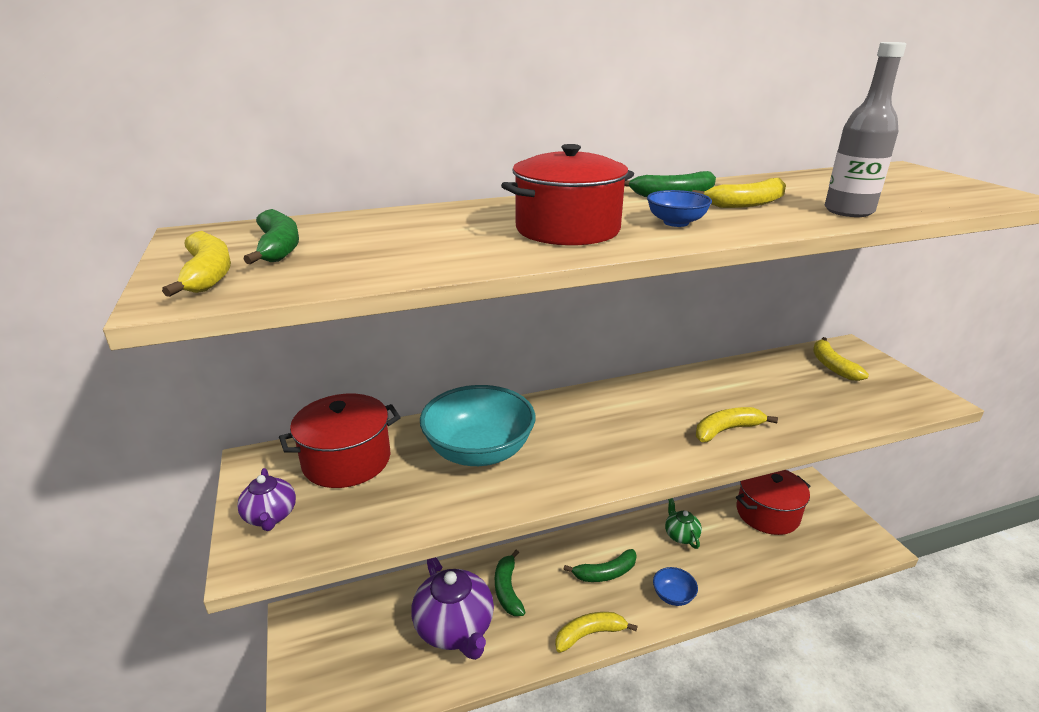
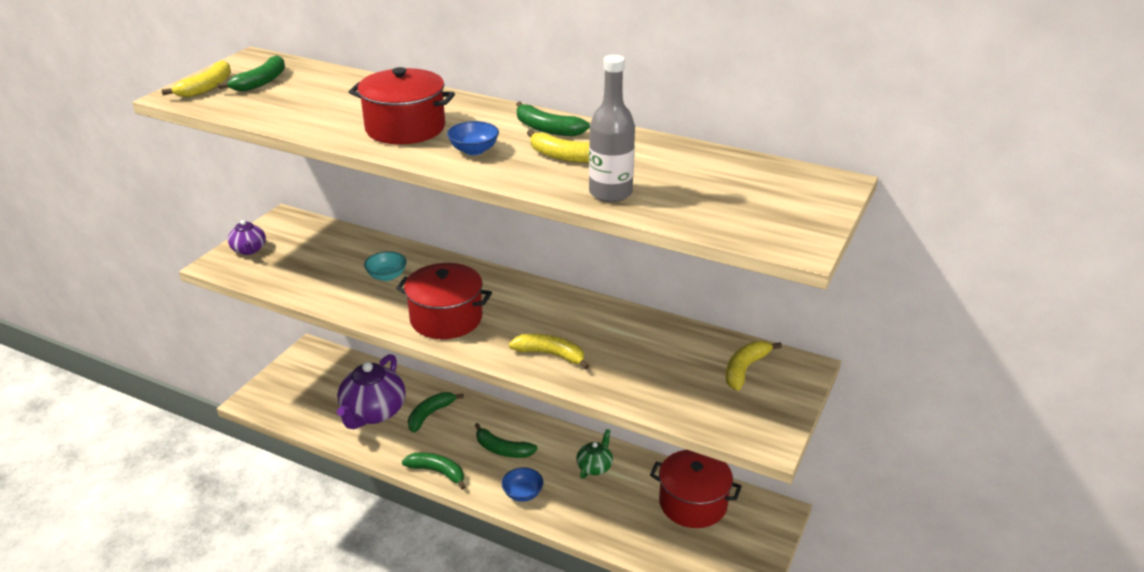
camera: 45 degrees right, 5 degrees up
purple teapot [237,468,296,531] -> purple teapot turned 45 degrees counterclockwise [228,220,266,255]
red pot [279,394,400,488] -> red pot moved to [396,263,492,339]
turquoise bowl [420,385,535,466] -> turquoise bowl [364,251,407,281], size x0.47
yellow banana [555,612,638,653] -> green banana [402,453,465,490]

